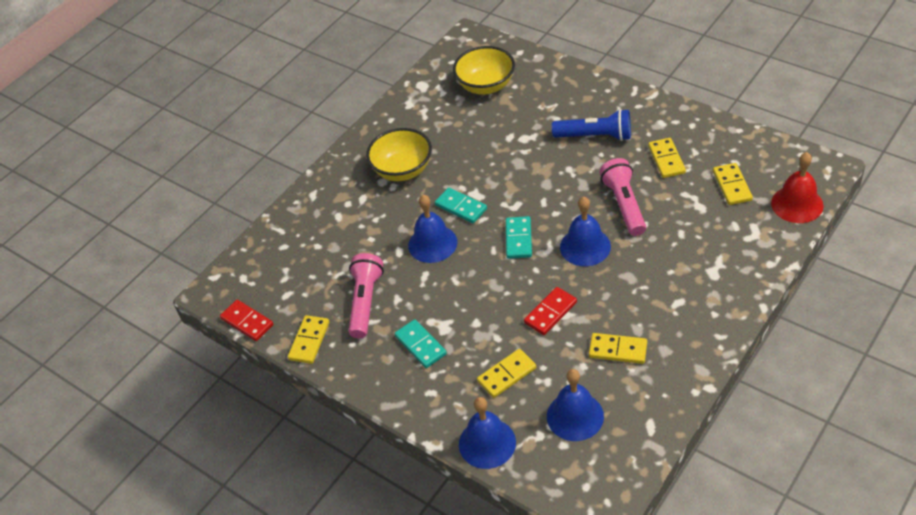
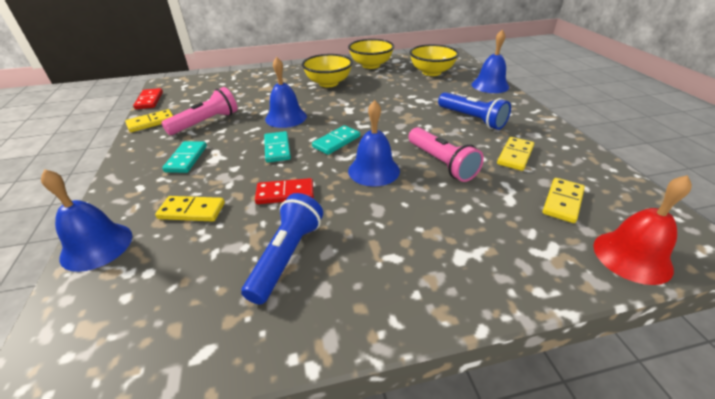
camera: 35 degrees right, 10 degrees down
turquoise domino [435,188,487,223] -> turquoise domino moved to [264,131,291,163]
blue bell [547,369,604,441] -> blue bell moved to [471,30,509,93]
yellow domino [589,333,647,364] -> blue flashlight [241,193,323,305]
pink flashlight [600,158,646,236] -> pink flashlight turned 120 degrees clockwise [409,127,484,182]
none -> yellow bowl [348,39,394,69]

